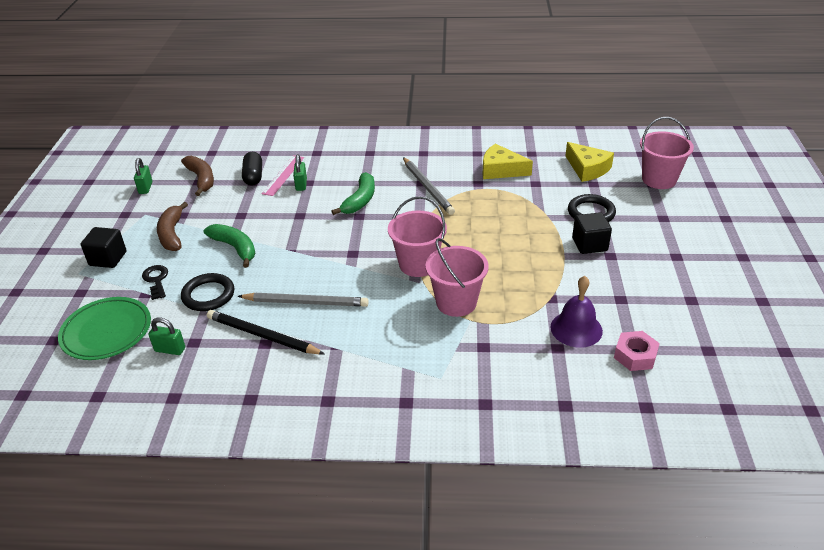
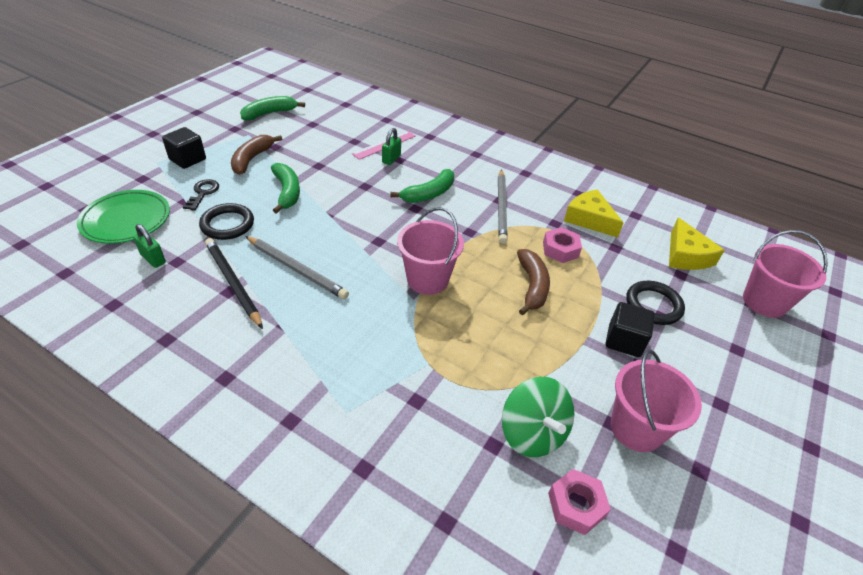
camera: 25 degrees right, 5 degrees up
green padlock [134,158,152,194] -> green banana [240,96,305,121]
brown banana [181,156,214,196] -> brown banana moved to [517,249,550,315]
black capsule [242,152,262,186] -> none
pink bucket [425,238,489,317] -> pink bucket moved to [611,349,702,452]
purple bell [551,276,603,348] -> green spinning top [502,377,575,457]
none -> pink nut [543,227,582,263]

